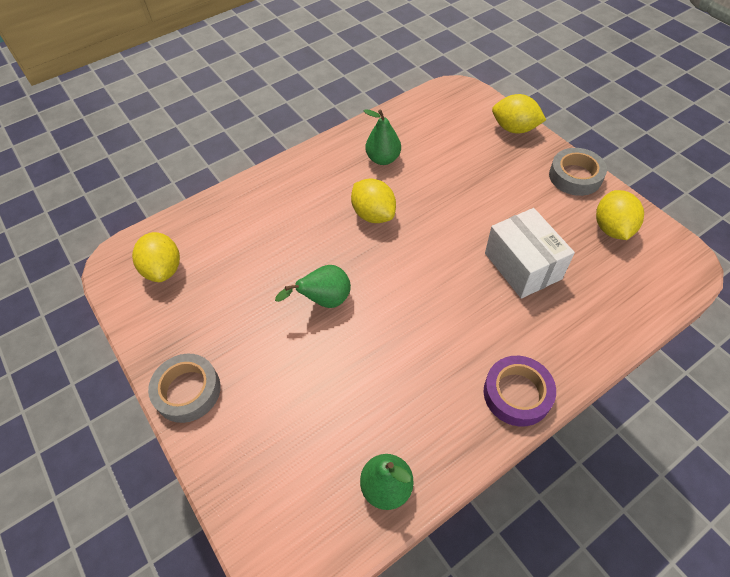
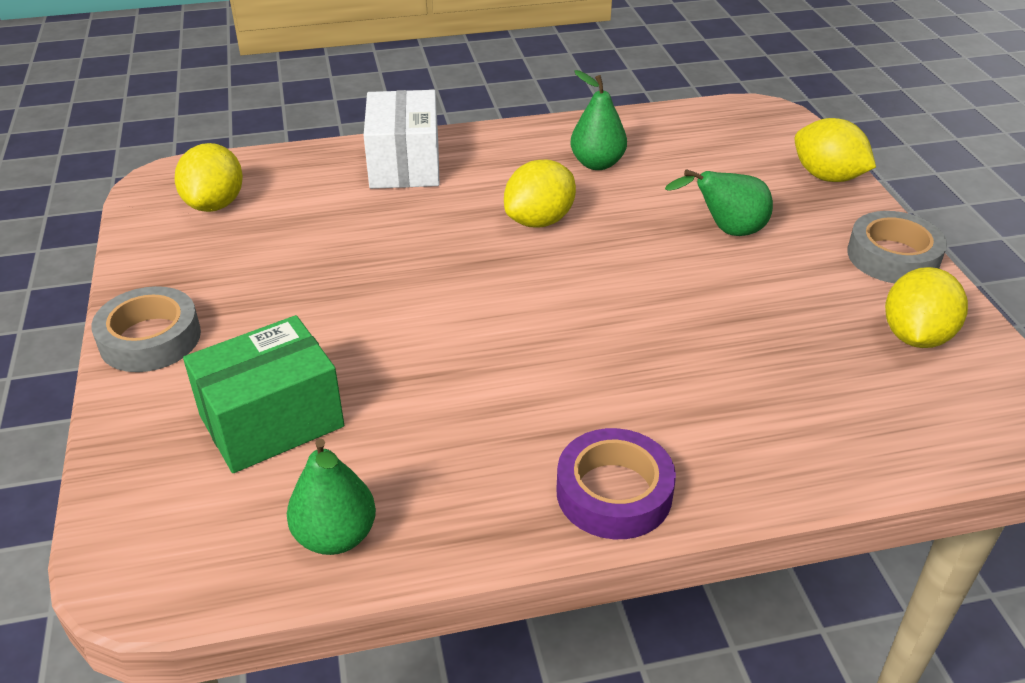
camera: 20 degrees right, 15 degrees down
green pear [275,265,351,308] -> green pear moved to [665,169,773,236]
yellow lemon [351,178,396,223] -> yellow lemon turned 60 degrees clockwise [504,159,576,228]
white box [485,208,575,299] -> white box moved to [364,90,440,189]
none -> green box [183,315,344,473]

